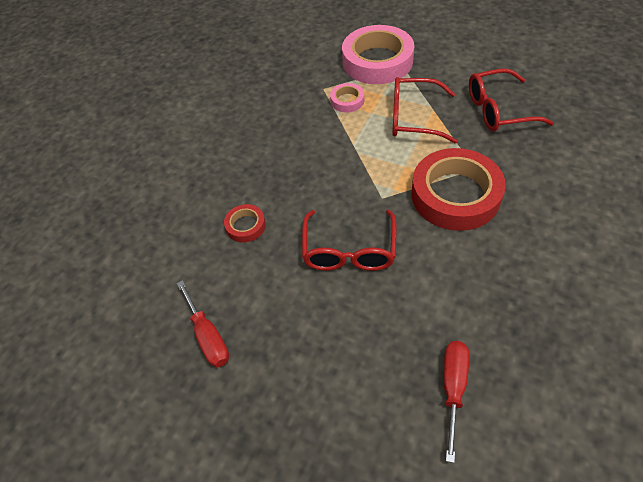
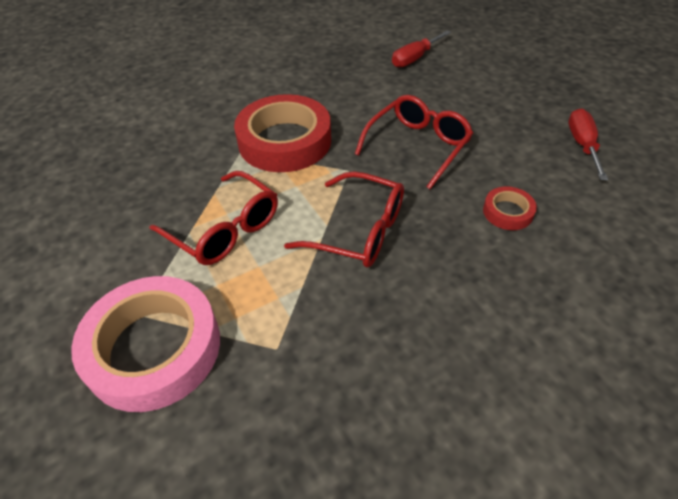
camera: 150 degrees left, 5 degrees down
pink tape [330,83,364,113] -> none
red glasses [469,68,554,132] -> red glasses moved to [284,171,404,268]

